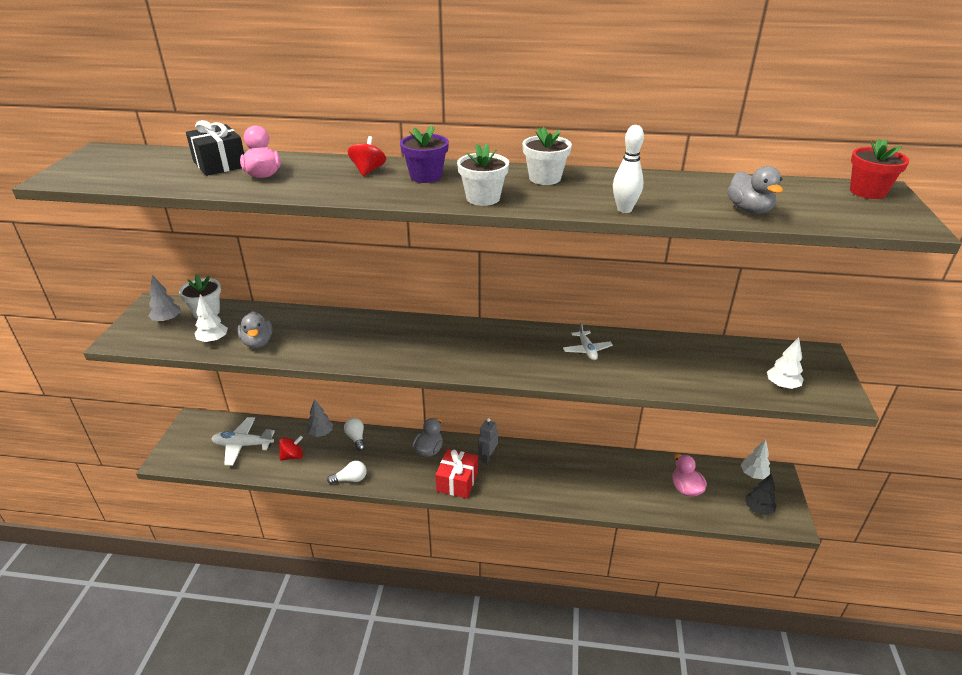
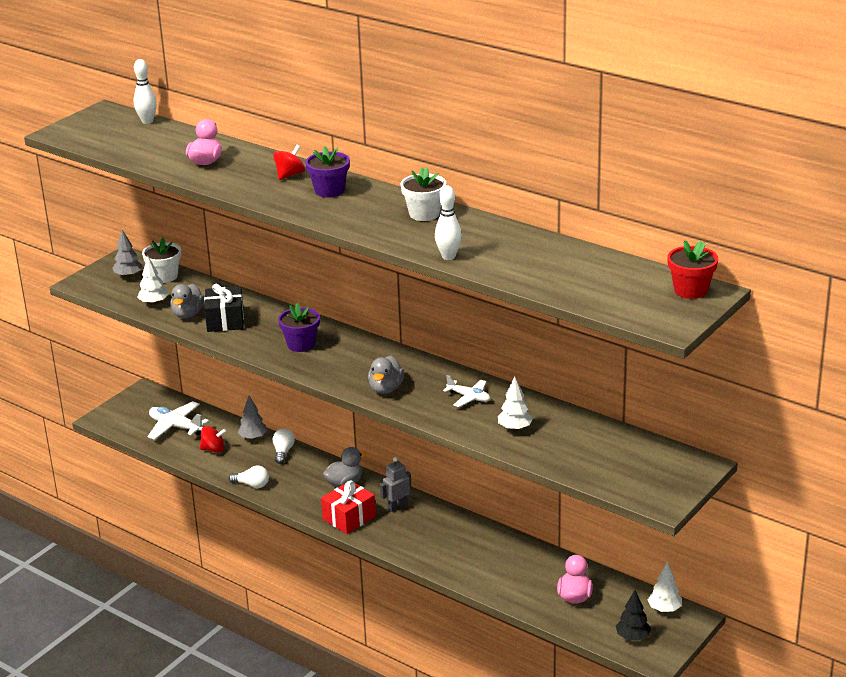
camera: 30 degrees right, 5 degrees down
black gift [186,120,244,176] -> black gift moved to [204,284,244,332]
white flower pot [457,143,509,206] -> none
white plane [563,322,613,360] -> white plane turned 75 degrees counterclockwise [443,375,490,407]
grey duck [727,166,783,214] -> grey duck moved to [368,356,404,394]
white tree [767,337,804,389] -> white tree moved to [498,376,533,431]
none -> white bowling pin [134,59,157,124]
none -> purple flower pot [278,303,320,352]

